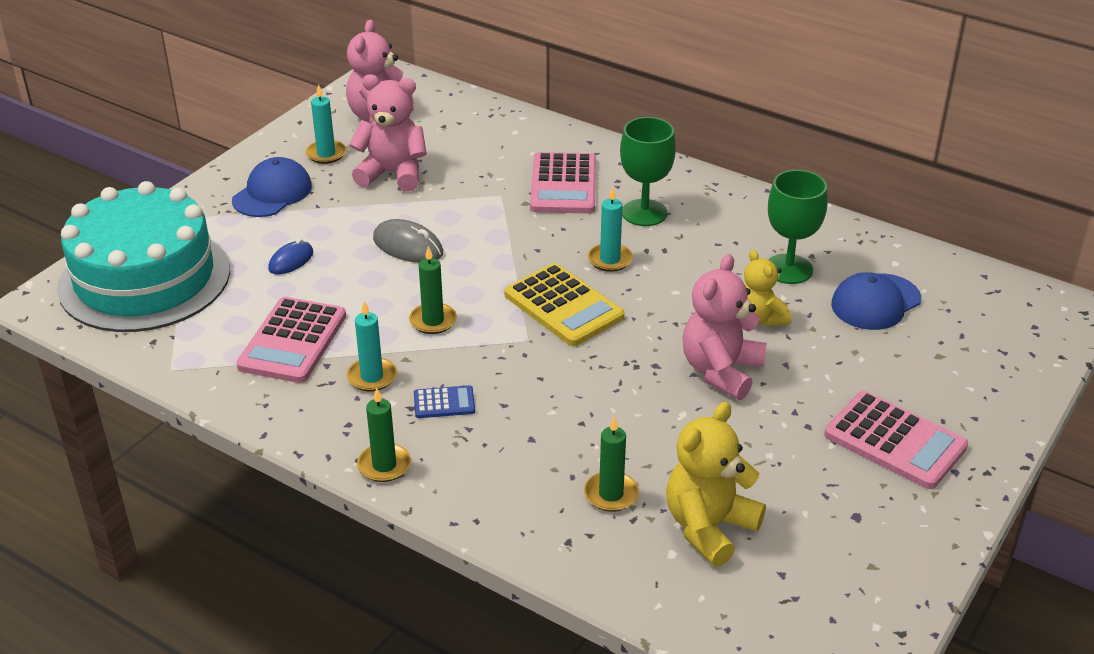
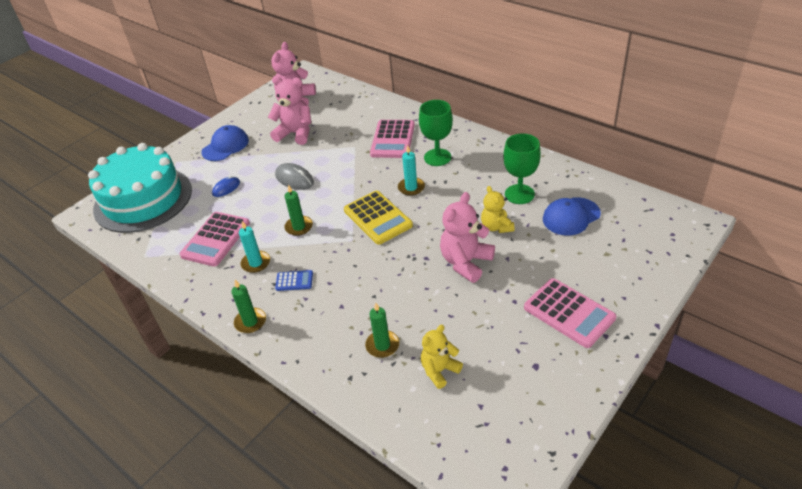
camera: 10 degrees right, 5 degrees up
turquoise candle [306,84,347,164] -> none
yellow teddy bear [666,402,766,566] -> yellow teddy bear [421,325,463,389], size x0.64

